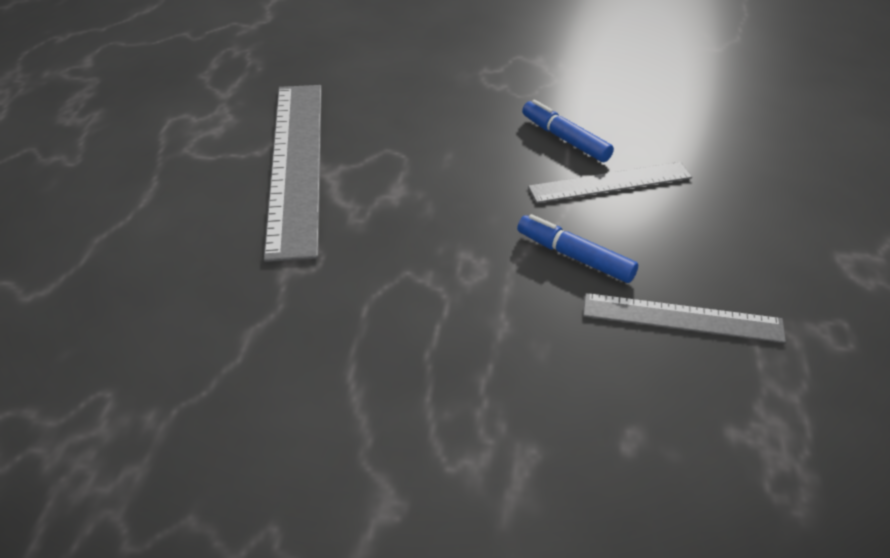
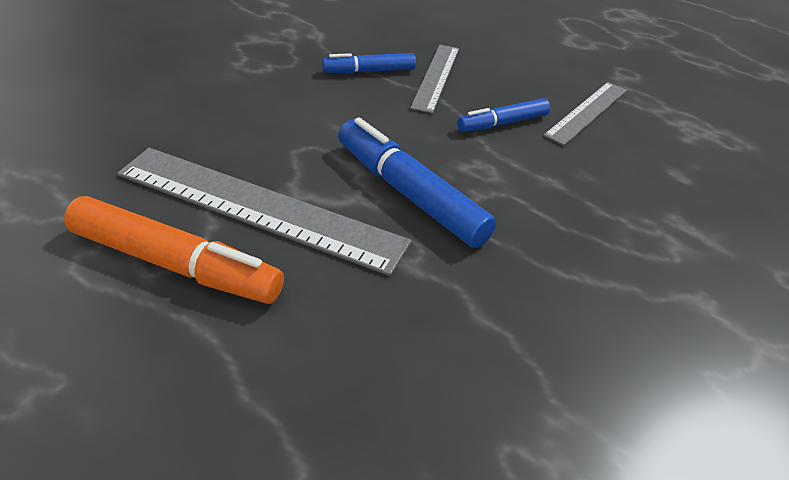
camera: 65 degrees left, 0 degrees up
none -> orange marker [64,196,284,304]
none -> blue marker [338,118,496,248]

